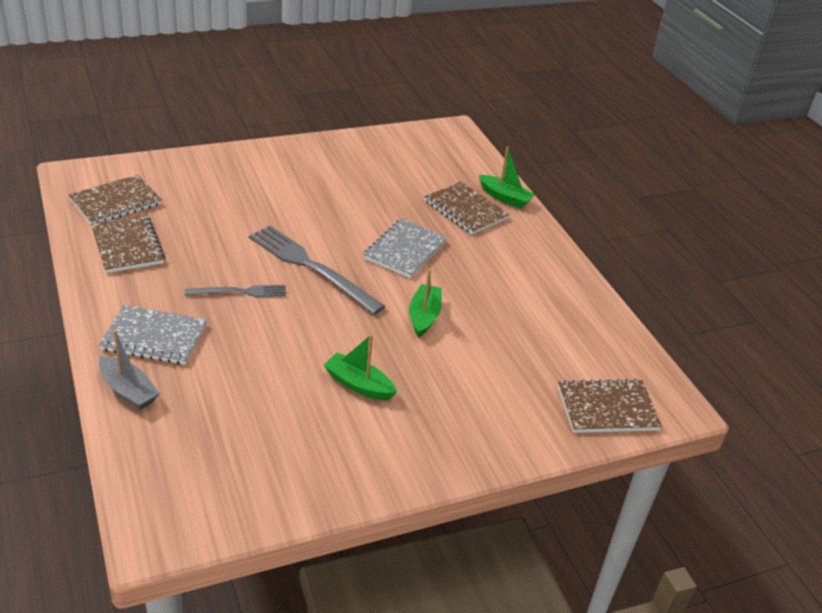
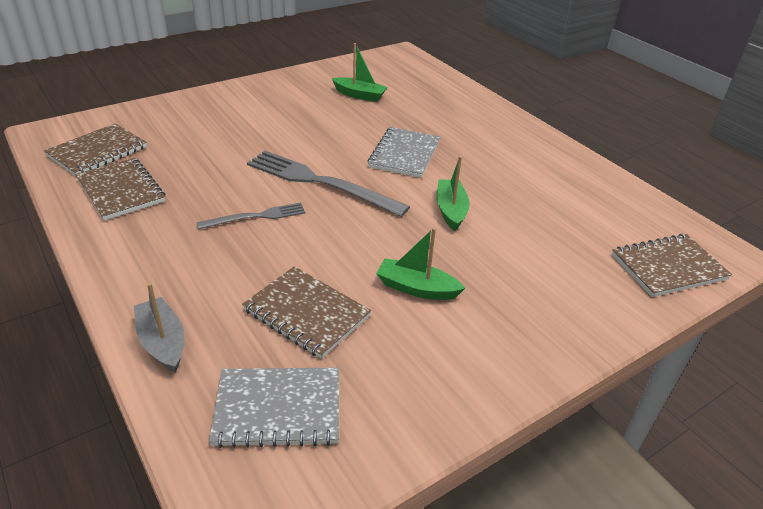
camera: 10 degrees left, 0 degrees up
grey notebook [99,305,207,365] -> grey notebook moved to [209,368,339,448]
grey boat [99,330,160,410] -> grey boat turned 150 degrees counterclockwise [134,283,184,373]
brown notebook [424,182,510,234] -> brown notebook moved to [242,266,371,359]
green boat [479,147,535,208] -> green boat moved to [332,43,388,102]

